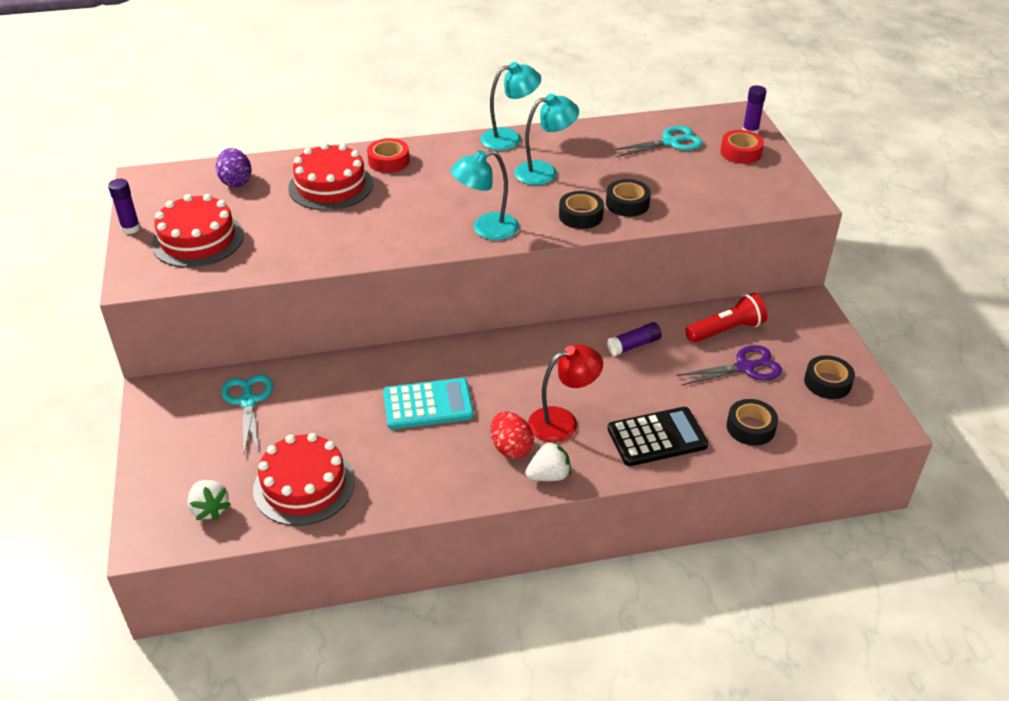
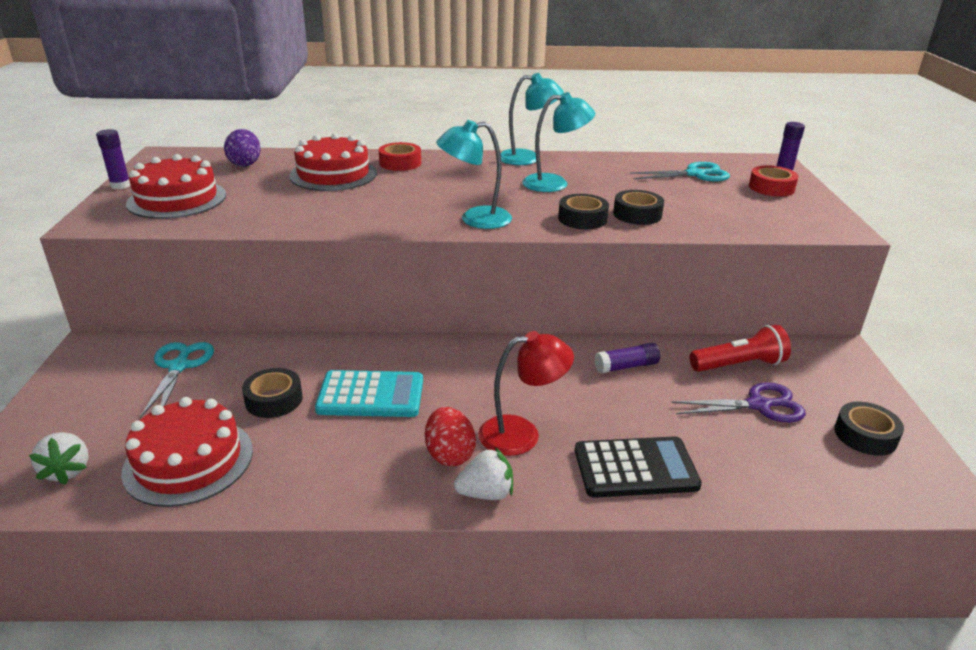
camera: 10 degrees right, 10 degrees down
black tape [727,399,778,446] -> black tape moved to [242,368,303,418]

